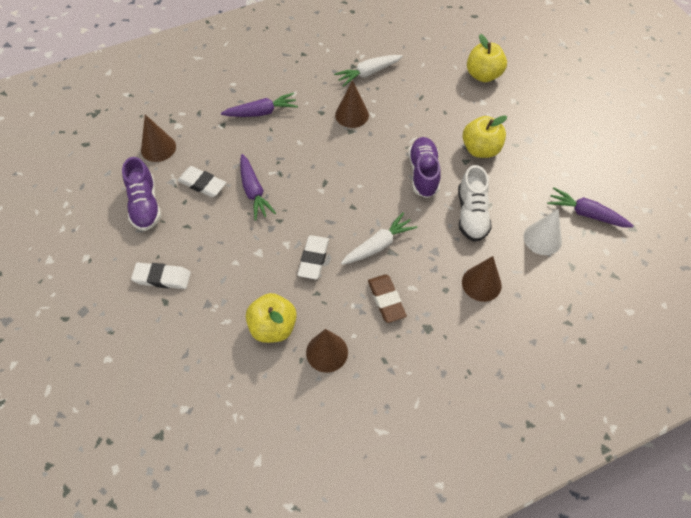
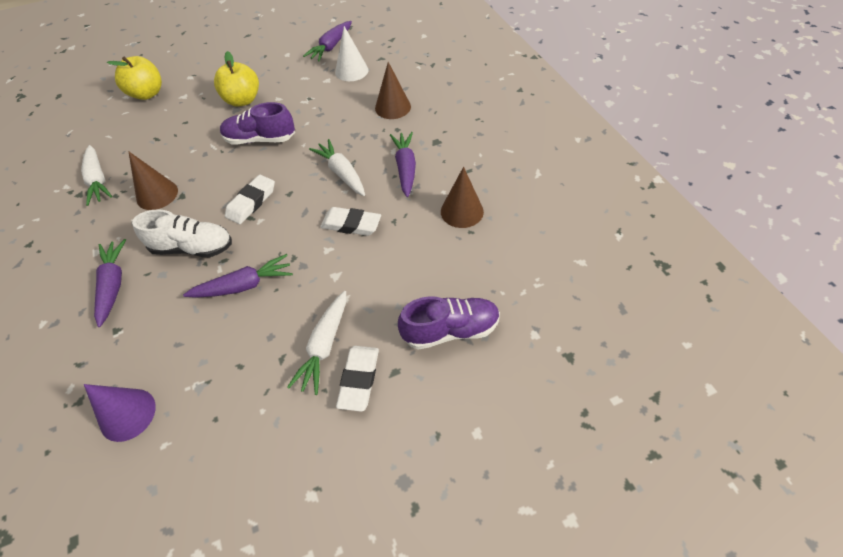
camera: 85 degrees left, 5 degrees down
purple shoe [122,157,161,231] -> purple shoe moved to [398,296,500,350]
brown cone [141,115,176,162] -> purple cone [84,384,156,442]
white eraser [177,166,226,197] -> white eraser moved to [225,175,275,224]
yellow apple [246,293,297,343] -> none
brown eraser [368,274,407,323] -> purple carrot [390,132,416,197]
white shoe [458,165,492,242] -> white shoe moved to [132,209,232,257]
none -> white carrot [287,291,346,395]

